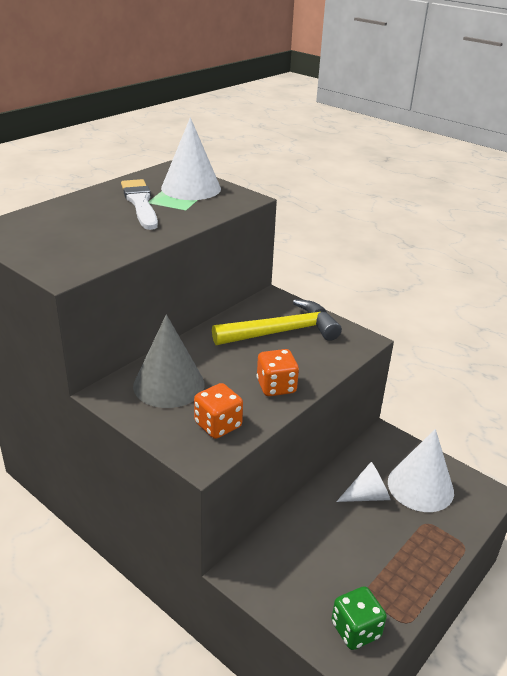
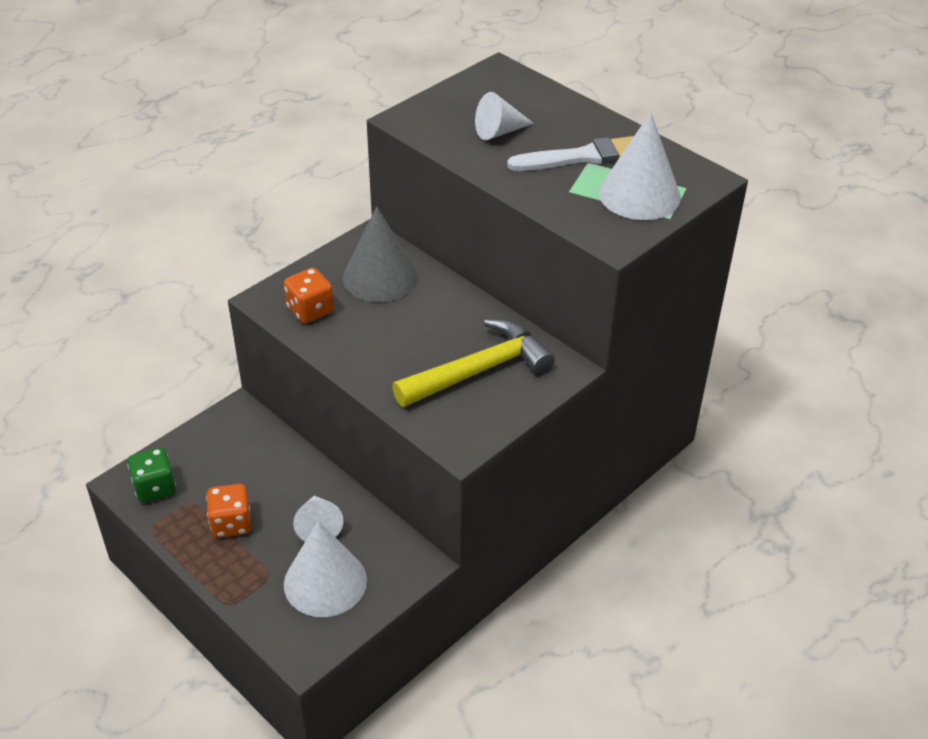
camera: 95 degrees right, 10 degrees up
yellow hammer [212,299,342,345] -> yellow hammer turned 105 degrees counterclockwise [392,319,555,407]
orange dice [257,349,299,396] -> orange dice moved to [206,484,251,538]
none -> white cone [475,92,534,140]

